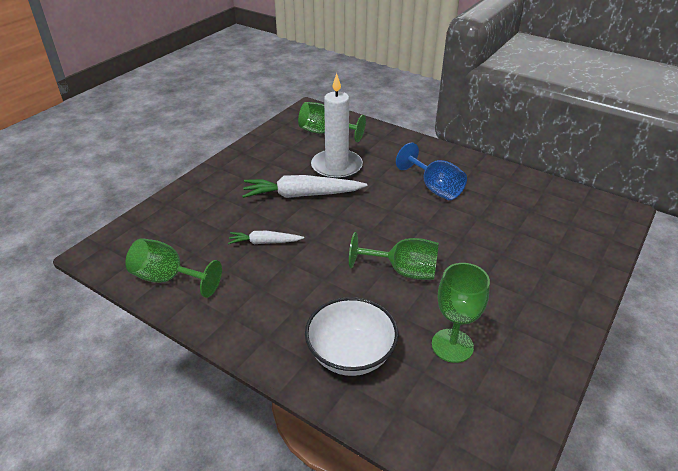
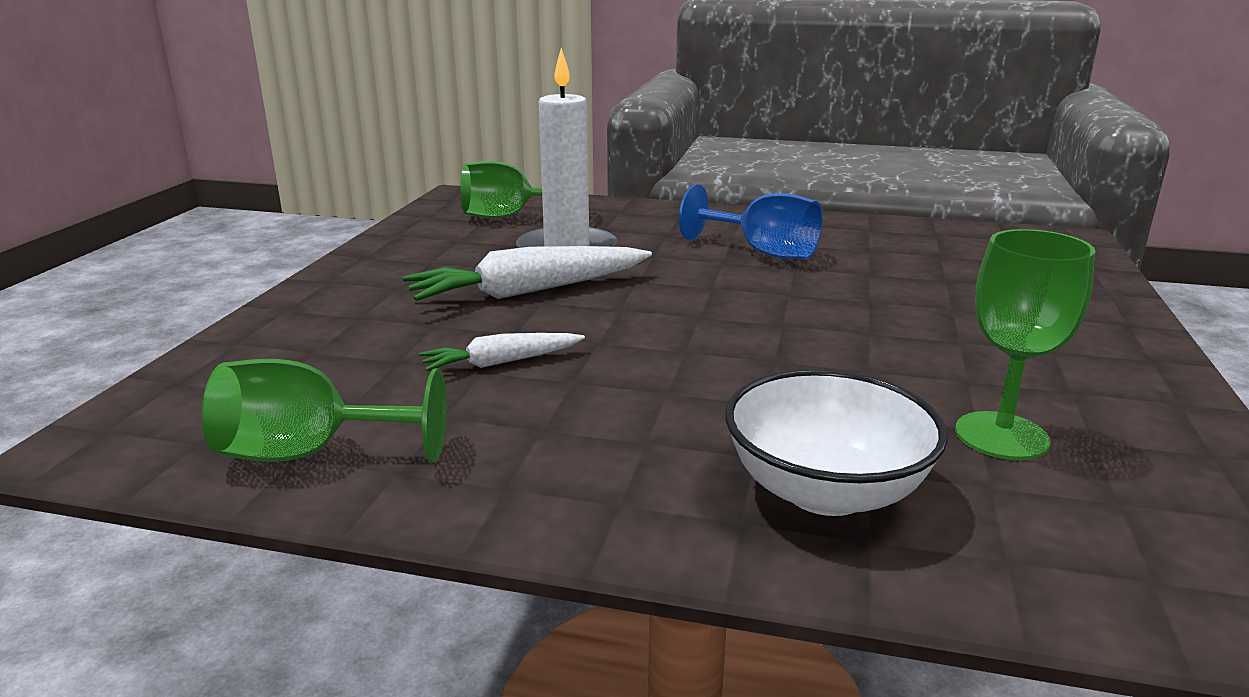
camera: 20 degrees left, 15 degrees down
green goblet [349,232,439,280] -> none

